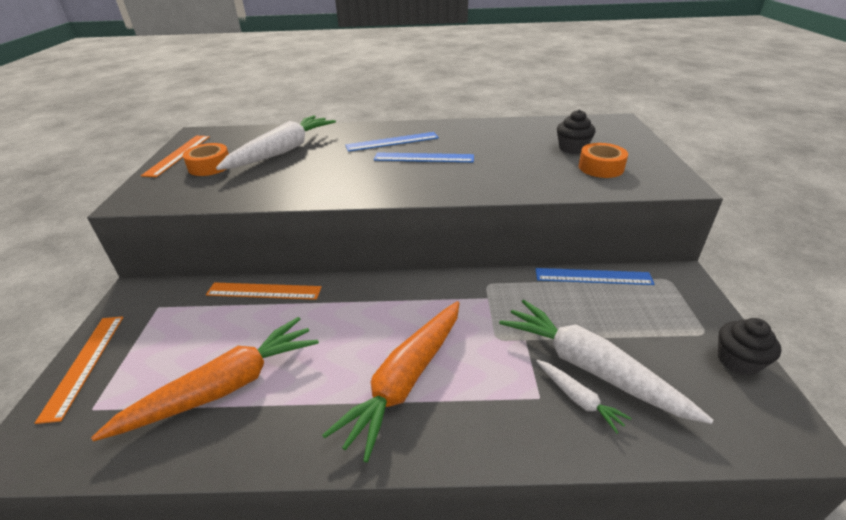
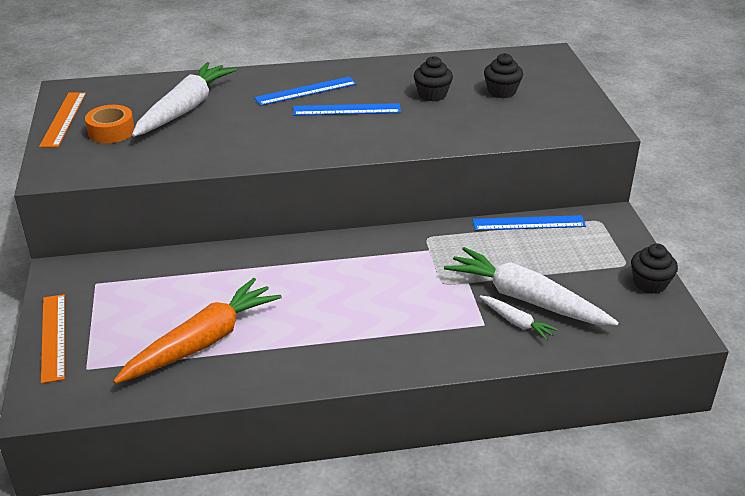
camera: 10 degrees left, 0 degrees up
orange ruler [206,282,322,300] -> none
orange carrot [322,301,459,462] -> none
orange tape [579,143,628,178] -> none
none -> black cupcake [414,56,453,102]

